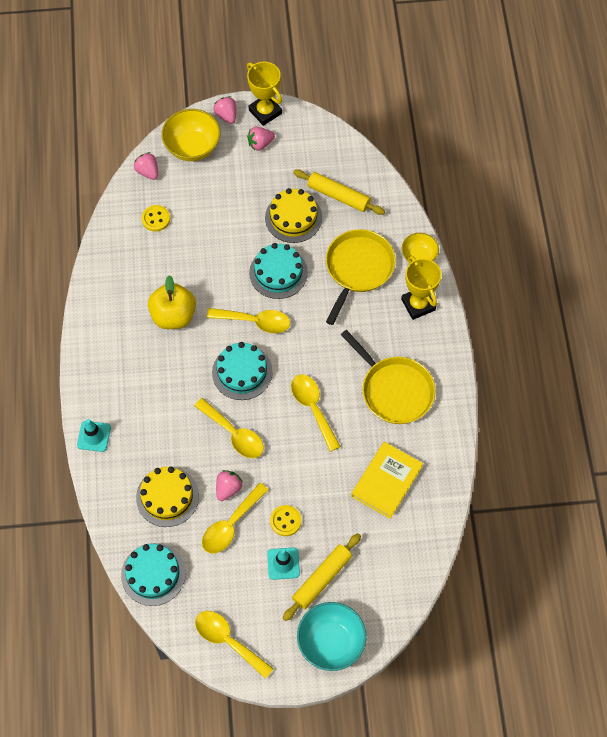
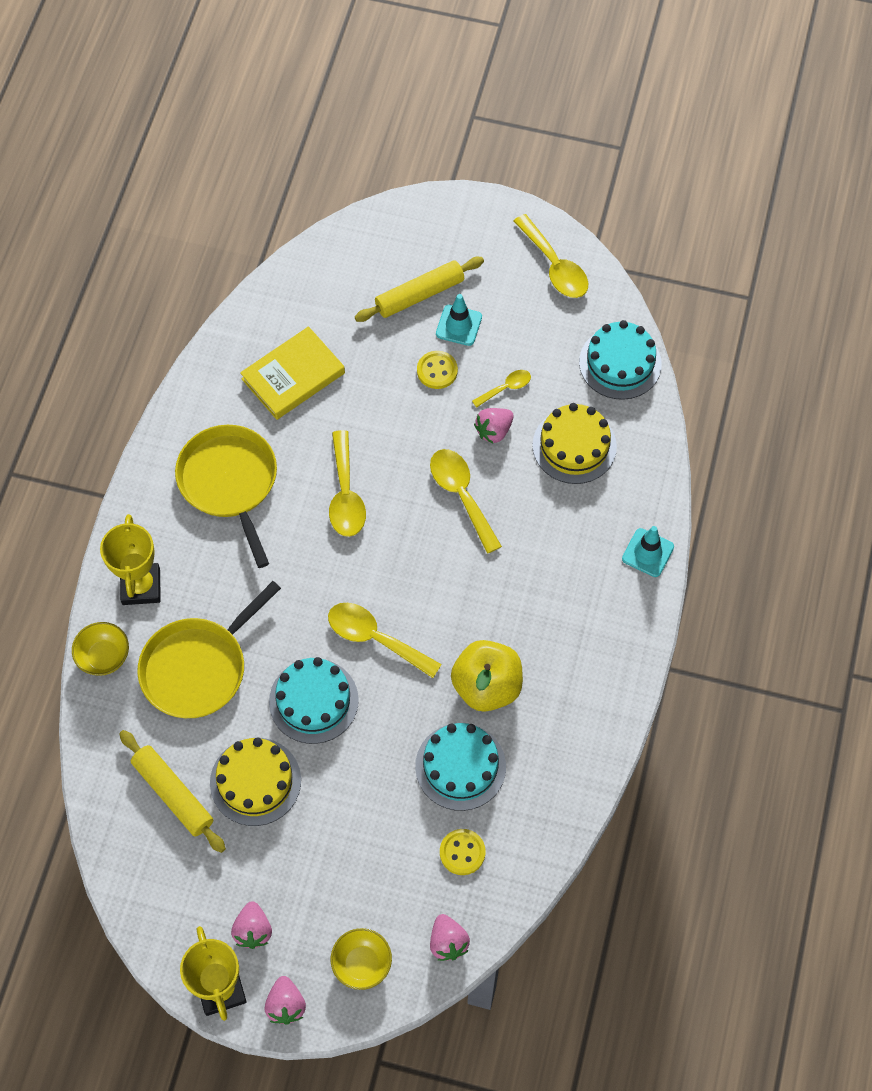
camera: 160 degrees left, 0 degrees up
yellow bowl [161,109,221,161] -> yellow bowl [331,928,392,990], size x0.61
yellow spoon [202,483,268,554] -> yellow spoon [472,370,531,408], size x0.56
turquoise cake [212,342,272,400] -> turquoise cake moved to [415,723,506,811]
pink strawberry [247,127,275,151] -> pink strawberry turned 90 degrees clockwise [231,901,272,949]
turquoise bowl [297,602,367,671] -> none

